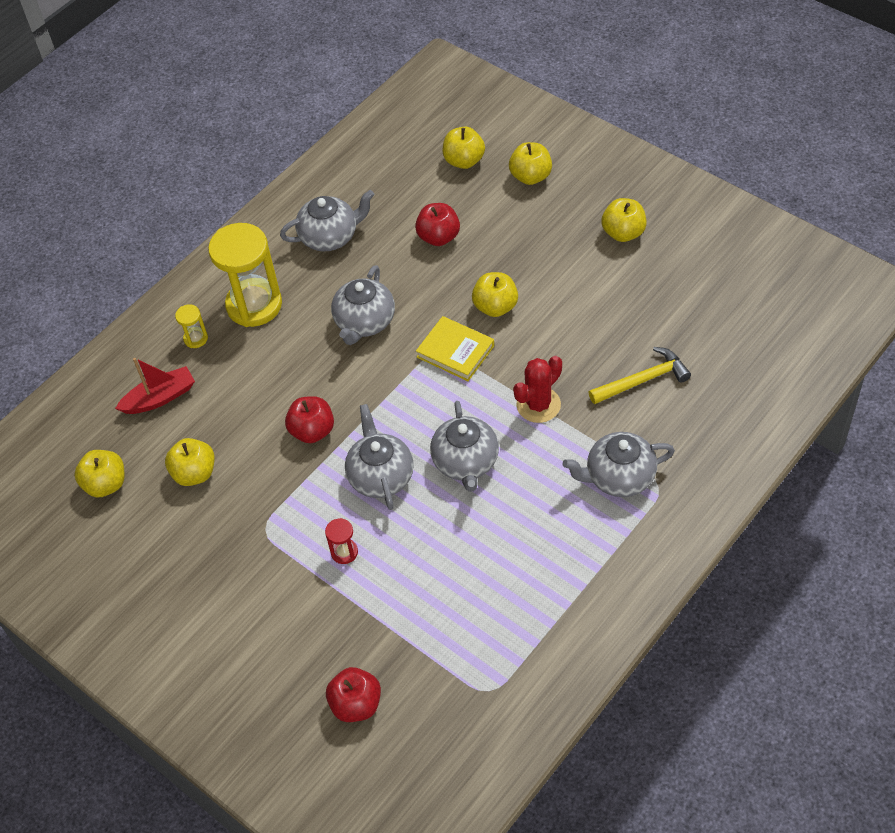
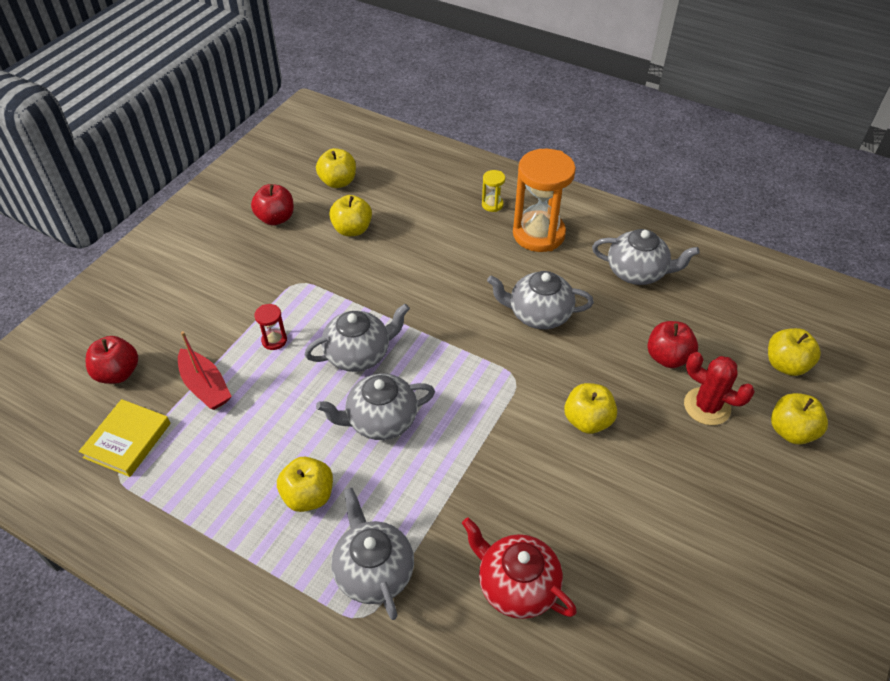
camera: 75 degrees right, 5 degrees down
red boat [115,358,195,414] -> red boat moved to [178,331,232,410]
yellow hourglass [208,223,282,327] -> orange hourglass [513,149,576,252]
grey teapot [280,190,374,251] -> grey teapot turned 45 degrees counterclockwise [592,229,699,285]
red apple [285,396,334,443] -> red apple moved to [251,184,294,225]
yellow book [416,316,494,381] -> yellow book moved to [79,399,170,477]
red cactus [513,356,562,423] -> red cactus moved to [684,352,755,425]
yellow hammer [588,347,691,404] -> red teapot [462,518,577,619]
yellow apple [601,198,647,242] -> yellow apple moved to [277,457,333,512]

